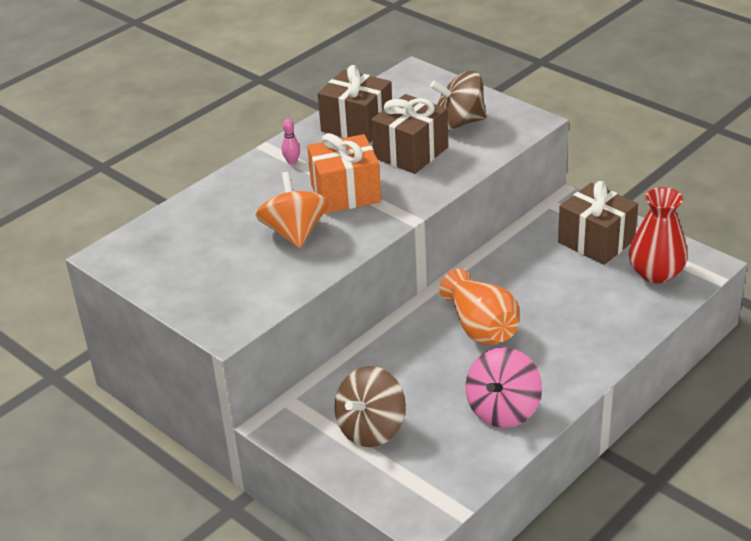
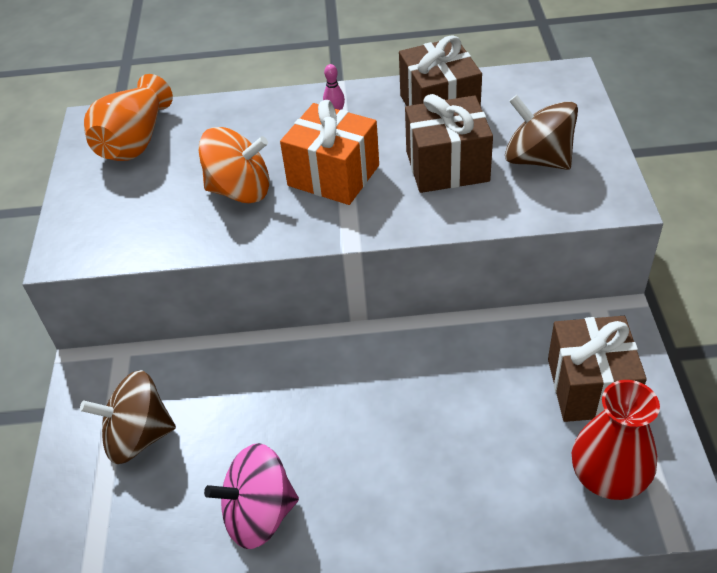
camera: 45 degrees right, 10 degrees up
orange spinning top [256,172,329,248] -> orange spinning top turned 60 degrees clockwise [198,127,269,203]
orange vase [439,268,520,345] -> orange vase moved to [84,74,173,161]

